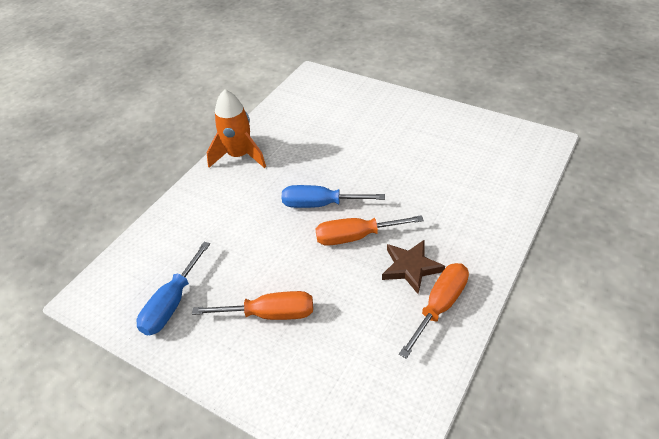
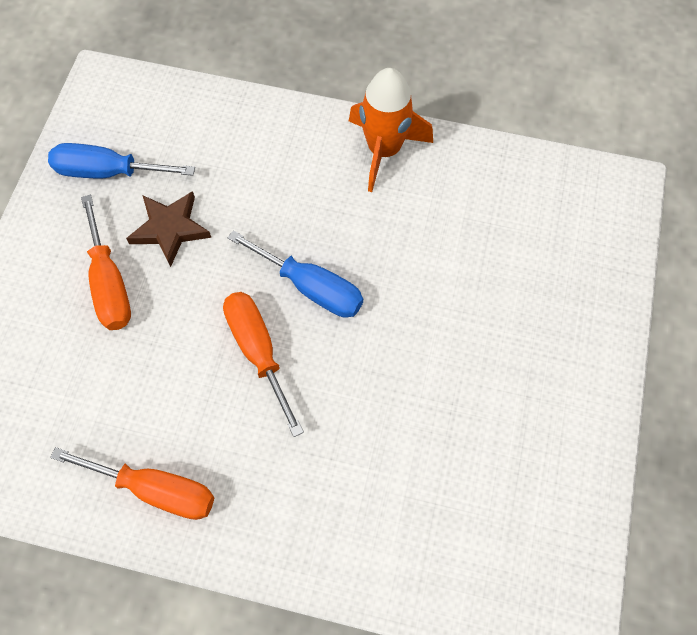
camera: 70 degrees right, 20 degrees up
blue screwdriver [282,185,385,208] -> blue screwdriver turned 135 degrees clockwise [228,230,363,318]
brown star [382,239,445,294] -> brown star moved to [126,191,211,267]

